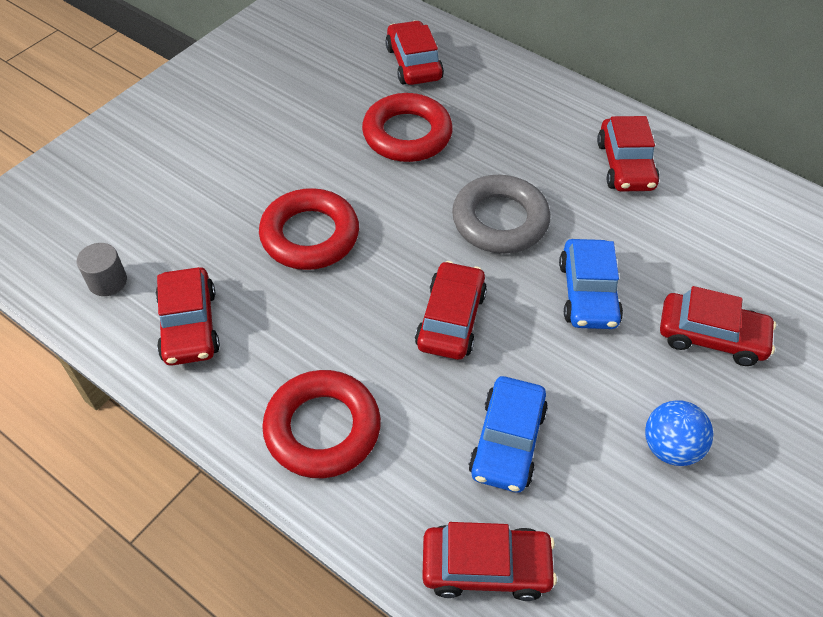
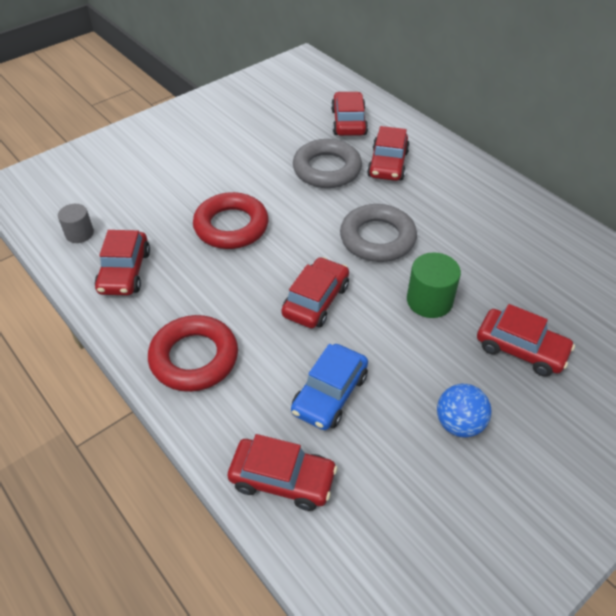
camera: 15 degrees right, 5 degrees down
red ring [362,93,453,162] -> grey ring [293,139,362,188]
blue car [559,239,623,329] -> green cylinder [407,252,461,318]
red car [597,116,660,192] -> red car moved to [367,126,410,181]

